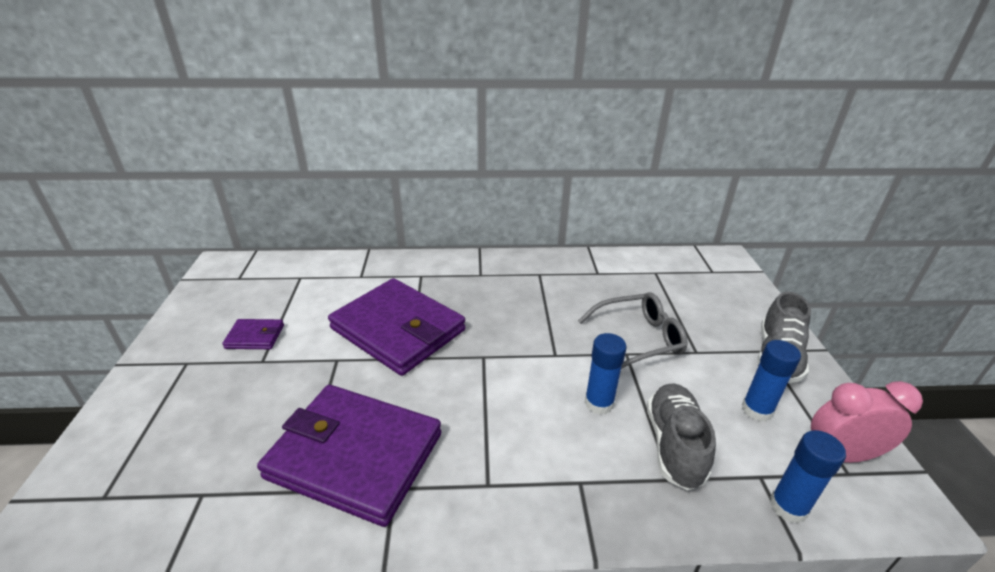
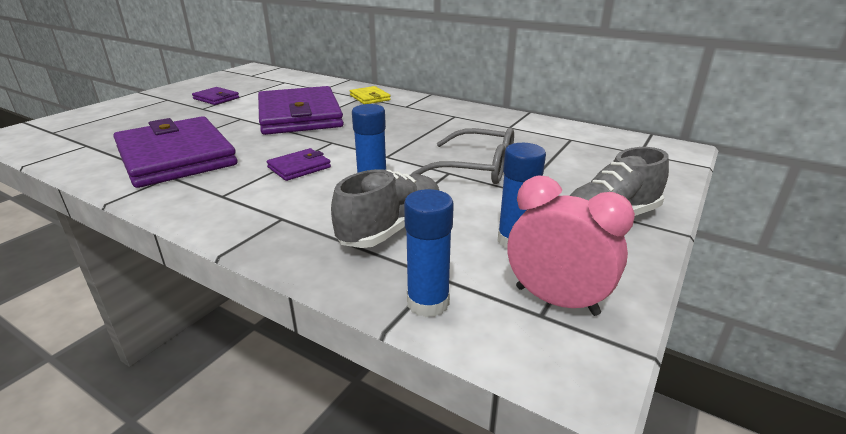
camera: 35 degrees right, 5 degrees down
none -> purple wallet [267,148,331,181]
none -> yellow wallet [350,86,391,104]

